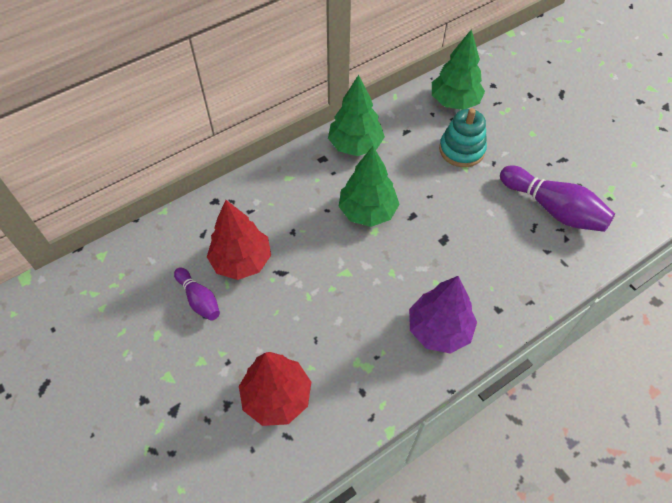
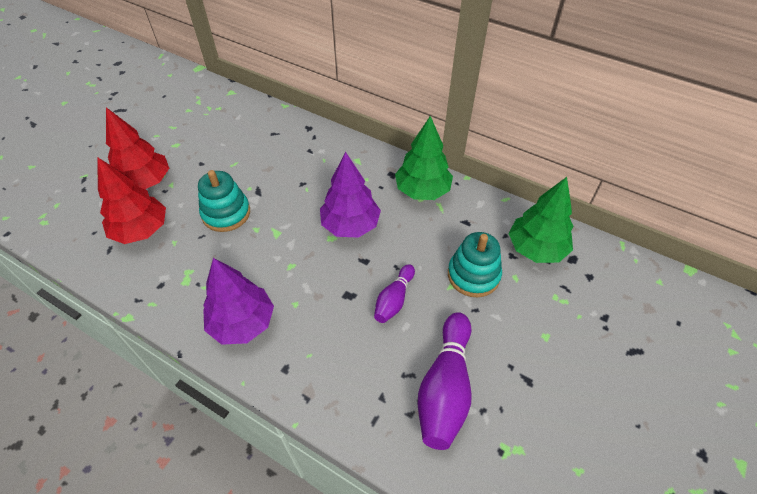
camera: 65 degrees right, 5 degrees down
purple bowling pin [174,267,220,321] -> purple bowling pin moved to [374,264,415,323]
red tree [207,200,271,280] -> red tree moved to [106,107,169,189]
green tree [338,146,400,227] -> purple tree [320,152,381,238]
none -> turquoise stacking toy [198,170,250,232]

